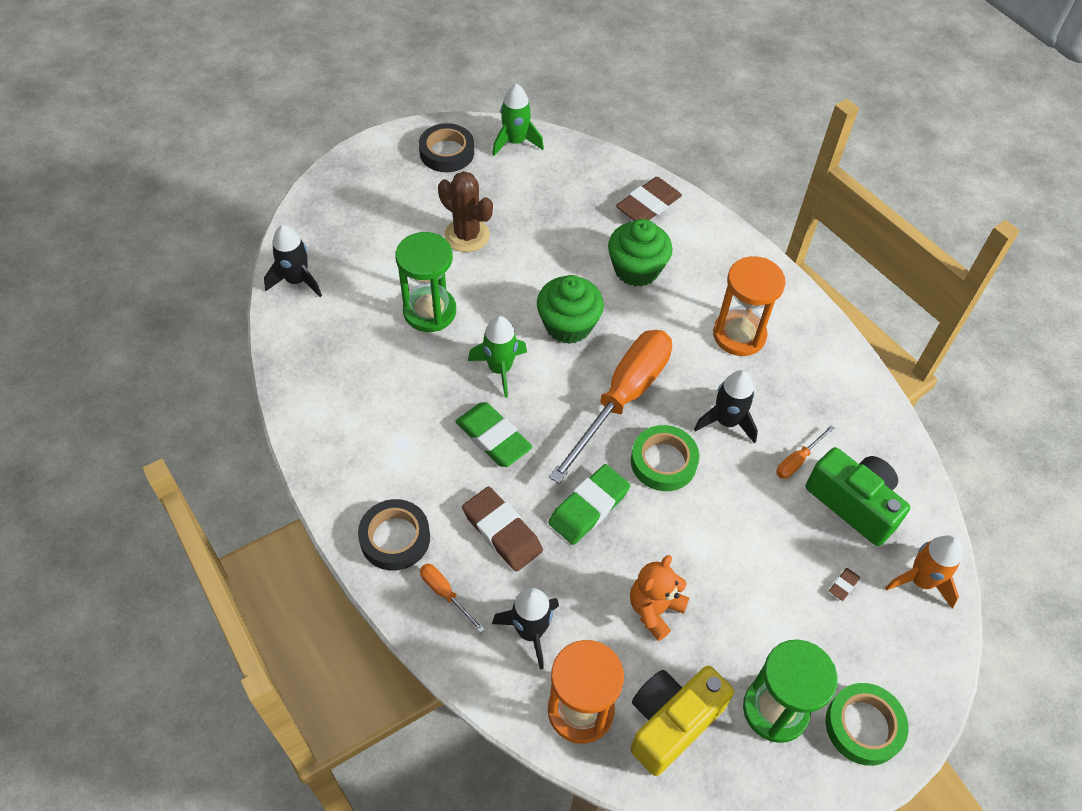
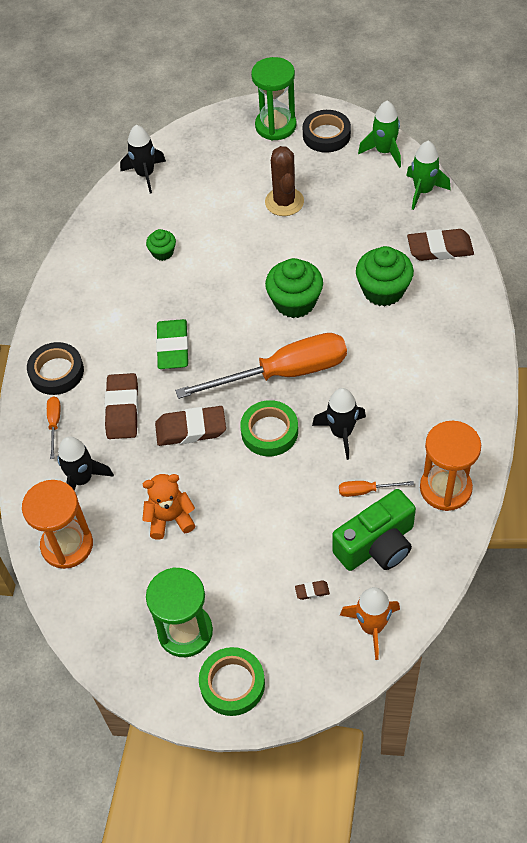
camera: 45 degrees right, 0 degrees up
green hourglass [395,232,456,332] -> green hourglass moved to [251,57,297,141]
green rocket [468,316,527,398] -> green rocket moved to [406,141,451,210]
green eraser [548,464,631,545] -> brown eraser [155,406,226,446]
yellow camera [630,666,734,776] -> none
orange hourglass [713,256,786,356] -> orange hourglass moved to [420,421,481,511]
green camera [806,447,910,546] -> green camera turned 60 degrees clockwise [332,489,416,571]
none -> green cupcake [146,229,176,261]

